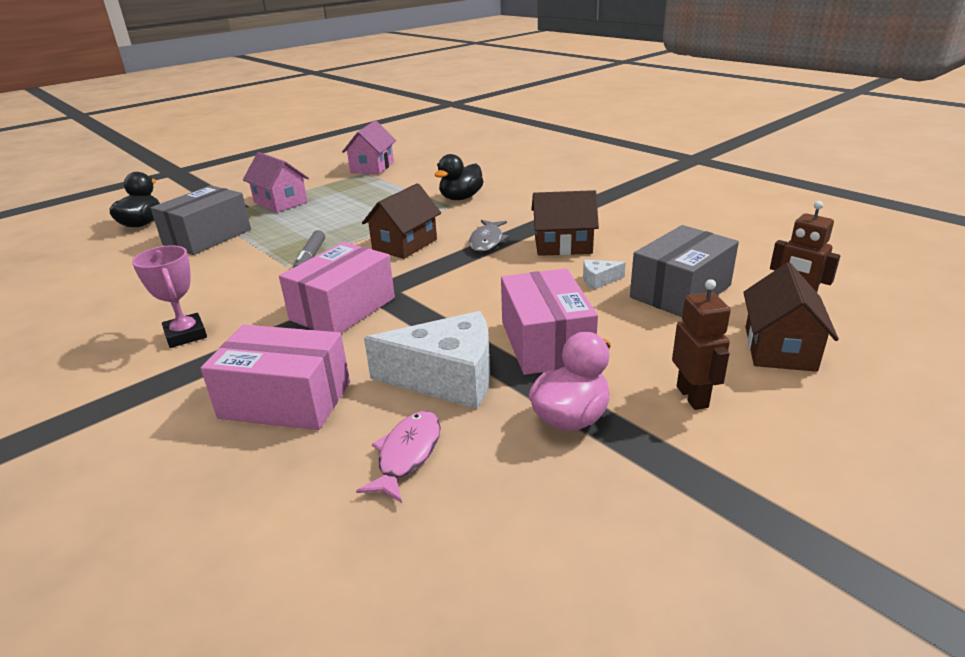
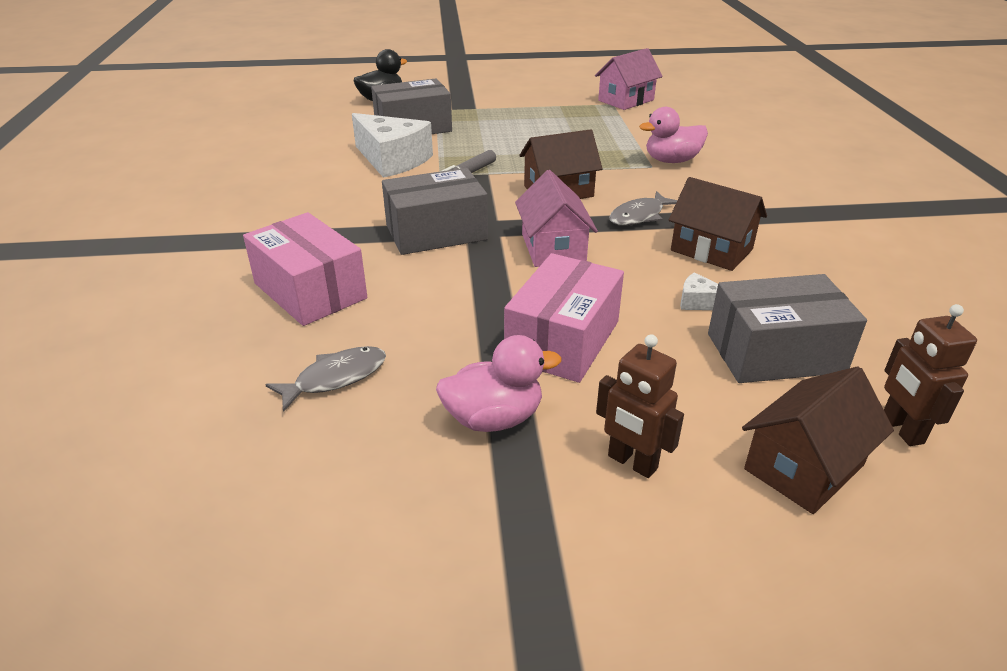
camera: 35 degrees right, 5 degrees up
pink trophy [132,245,207,348] -> none
pink house [243,152,309,213] -> pink house moved to [515,170,598,267]
pink box [279,242,395,333] -> grey box [382,168,488,255]
pink fish [356,411,441,503] -> grey fish [265,346,386,412]
white cheese [364,311,490,409] -> white cheese moved to [352,113,433,178]
black duck [435,154,484,200] -> pink duck [639,107,708,163]
brown robot [672,279,731,410] -> brown robot turned 105 degrees clockwise [596,334,684,478]

